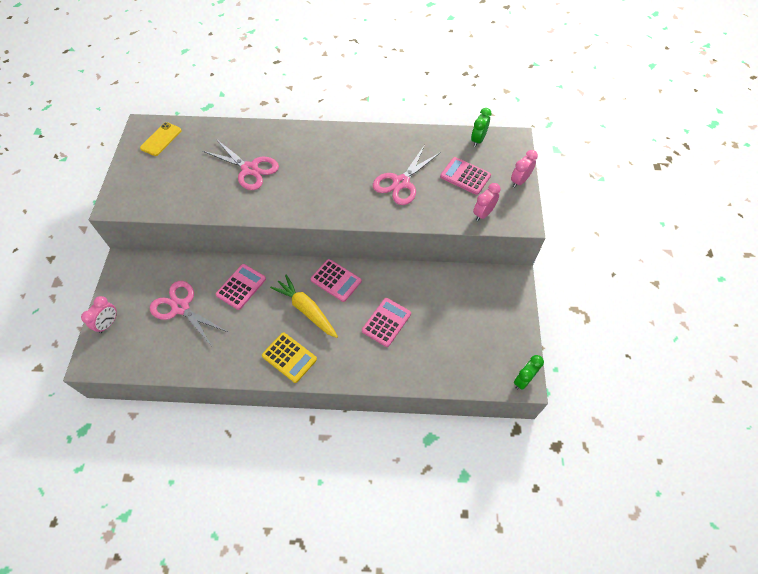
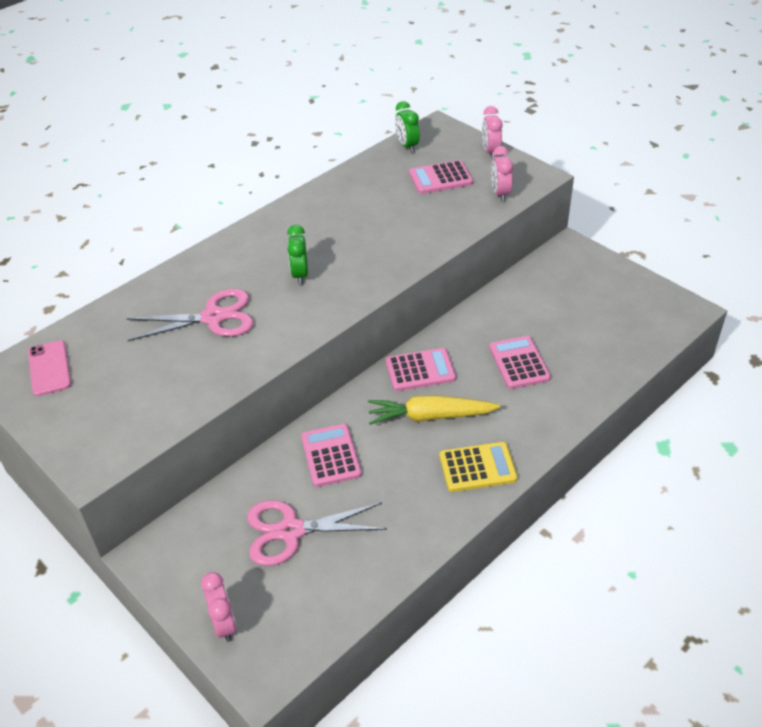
camera: 45 degrees left, 15 degrees down
yellow phone [140,122,182,156] -> pink phone [28,340,71,396]
pink scissors [373,145,441,205] -> none
green clock [514,355,544,390] -> green clock moved to [287,225,308,285]

